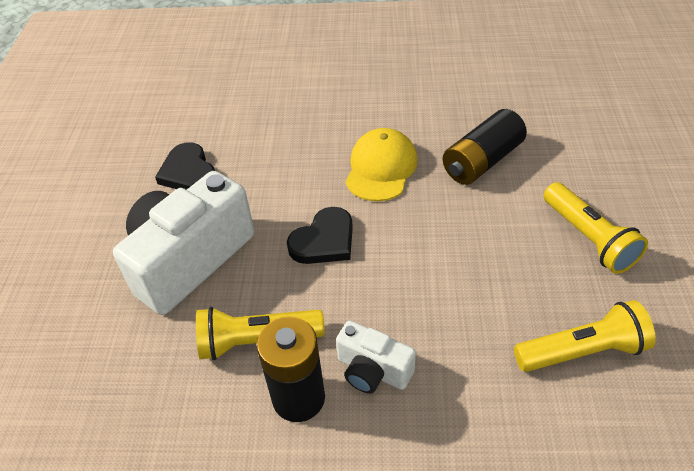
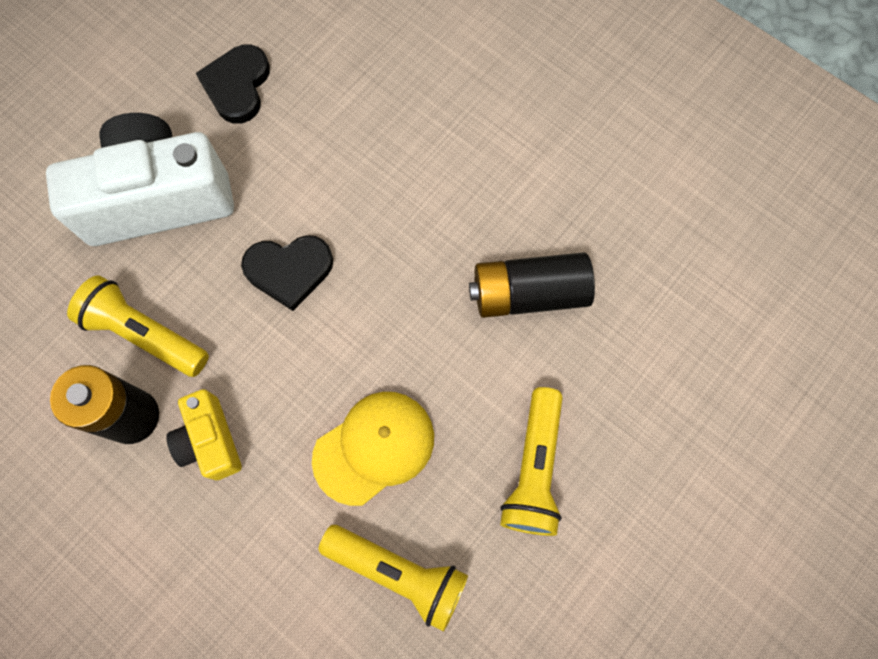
camera: 35 degrees right, 25 degrees up
white camera [336,320,416,394] -> yellow camera [166,389,242,480]
yellow cap [345,128,418,201] -> yellow cap moved to [312,392,434,506]

